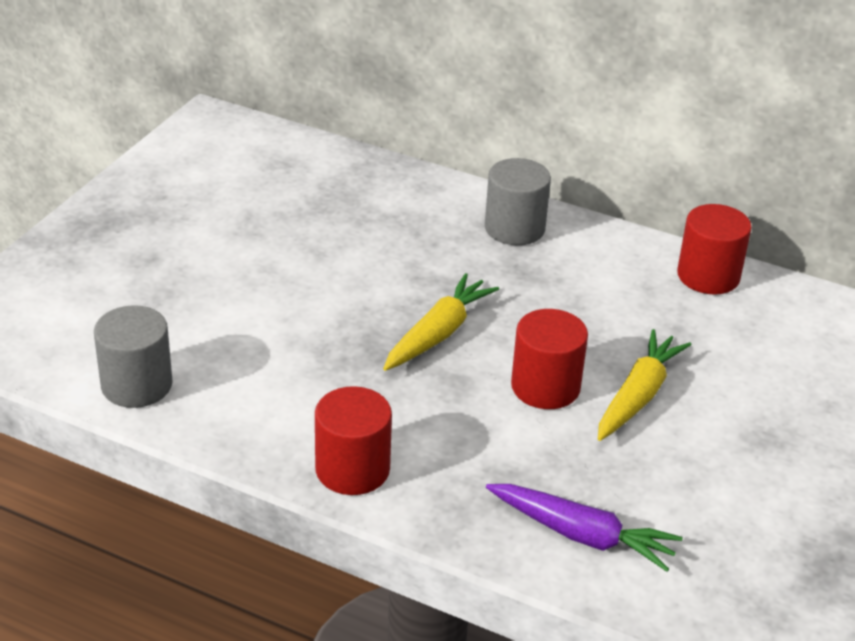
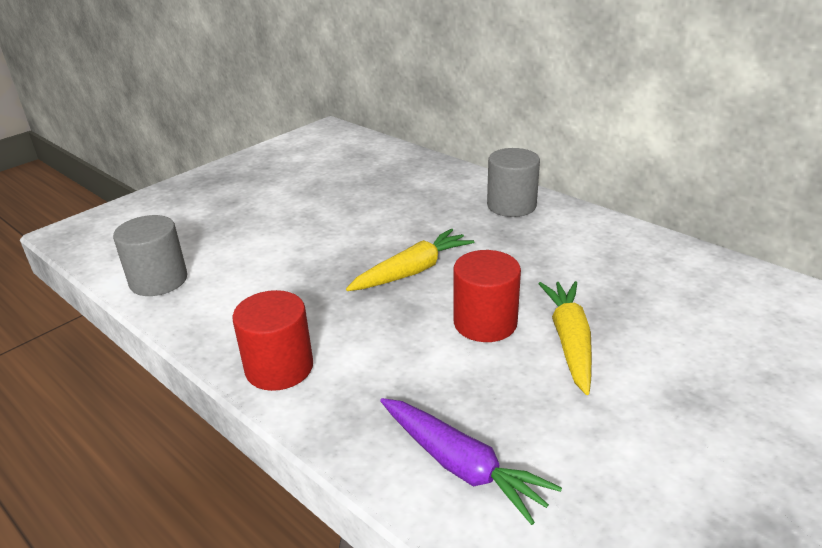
camera: 20 degrees right, 5 degrees down
yellow carrot [598,329,692,441] -> yellow carrot turned 45 degrees counterclockwise [538,281,592,395]
red cylinder [677,204,752,295] -> none

